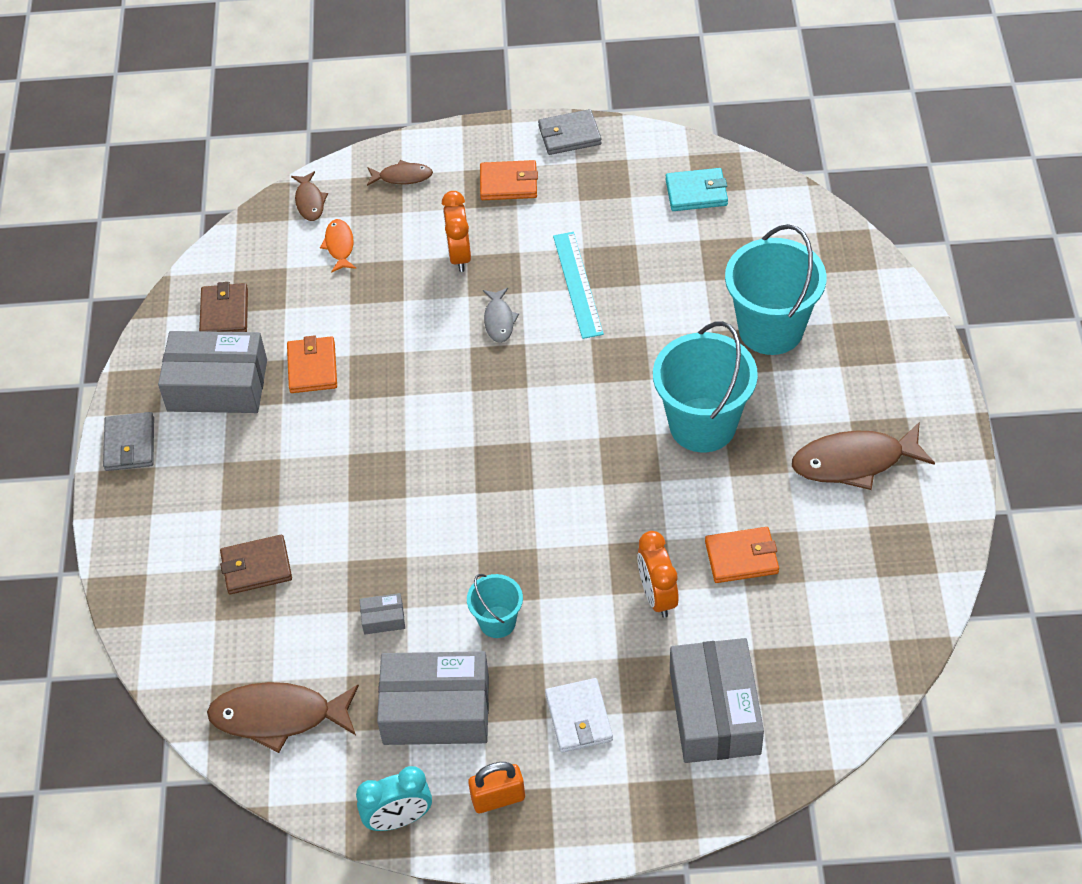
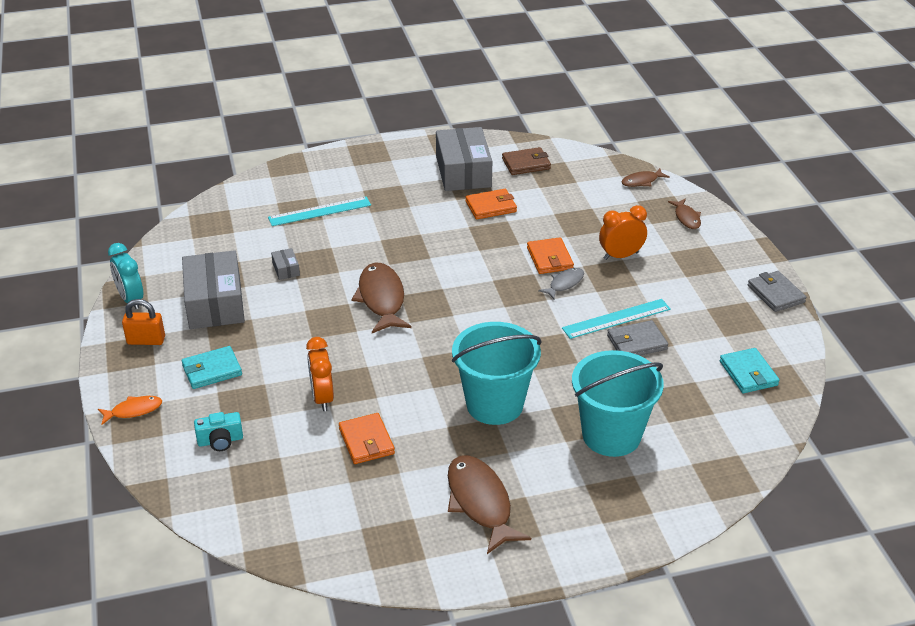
camera: 75 degrees right, 15 degrees down
grey wallet [103,412,154,471] -> grey wallet moved to [607,320,668,356]
brown fish [207,682,359,753] -> brown fish moved to [351,262,412,333]
brown wallet [220,535,292,594] -> turquoise ruler [268,196,371,226]
orange fish [320,219,356,273] -> orange fish moved to [98,396,162,425]
turquoise bucket [467,574,523,638] -> none
orange padlock [468,762,525,813] -> orange padlock turned 60 degrees counterclockwise [122,299,165,345]
orange wallet [480,160,538,200] -> orange wallet moved to [527,237,574,274]
grey fish [483,288,519,343] -> grey fish turned 150 degrees clockwise [538,268,584,299]
white wallet [545,678,613,753] -> turquoise wallet [182,346,242,389]
orange clock [637,531,679,618] -> orange clock turned 75 degrees counterclockwise [306,337,334,411]
grey box [670,638,764,763] -> turquoise camera [194,412,243,451]

